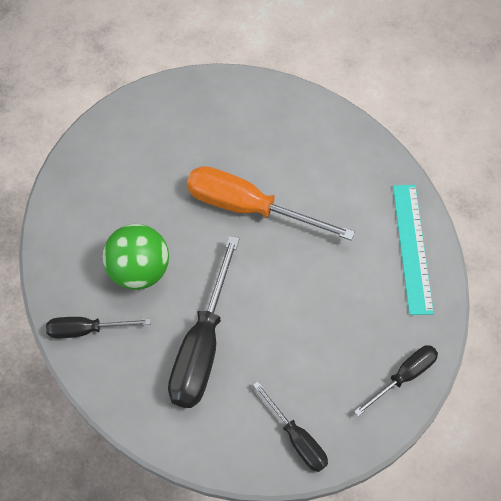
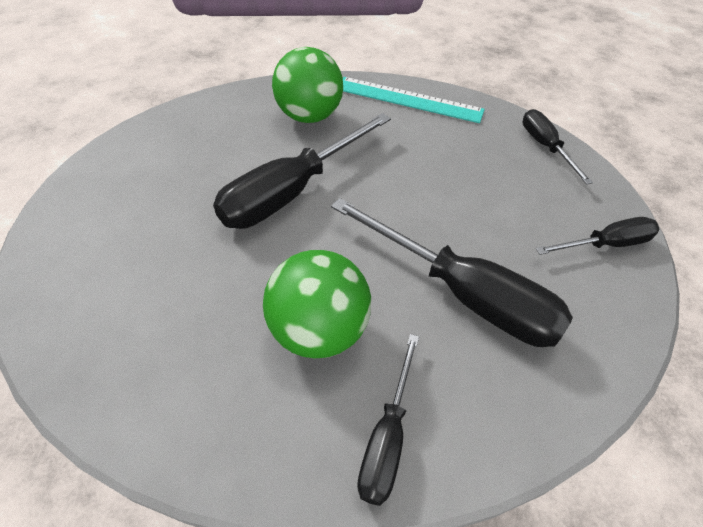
camera: 70 degrees left, 10 degrees down
orange screwdriver [187,166,355,241] -> black screwdriver [213,113,391,229]
none -> green ball [272,47,343,123]

